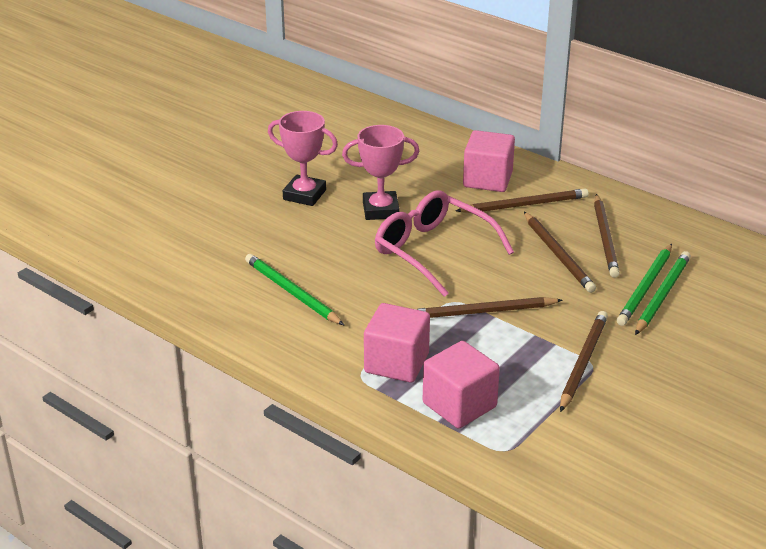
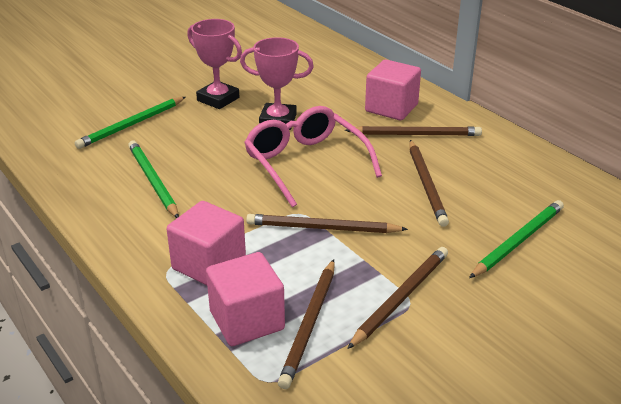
camera: 15 degrees right, 0 degrees up
brown pencil [594,194,620,278] -> brown pencil moved to [278,259,335,389]
green pencil [617,244,672,326] -> green pencil moved to [75,97,186,149]

